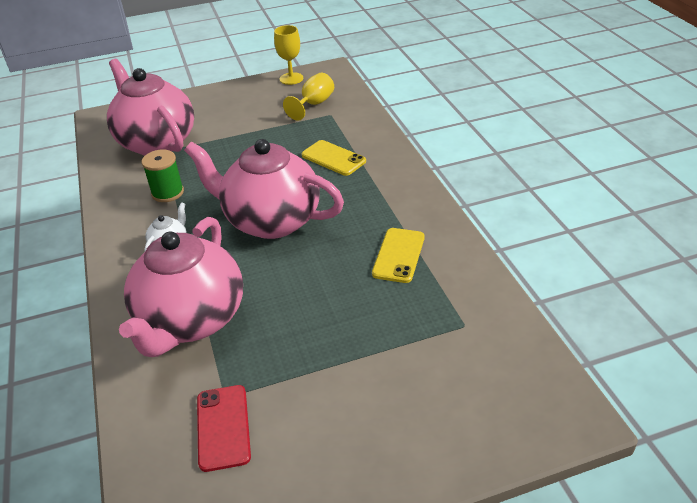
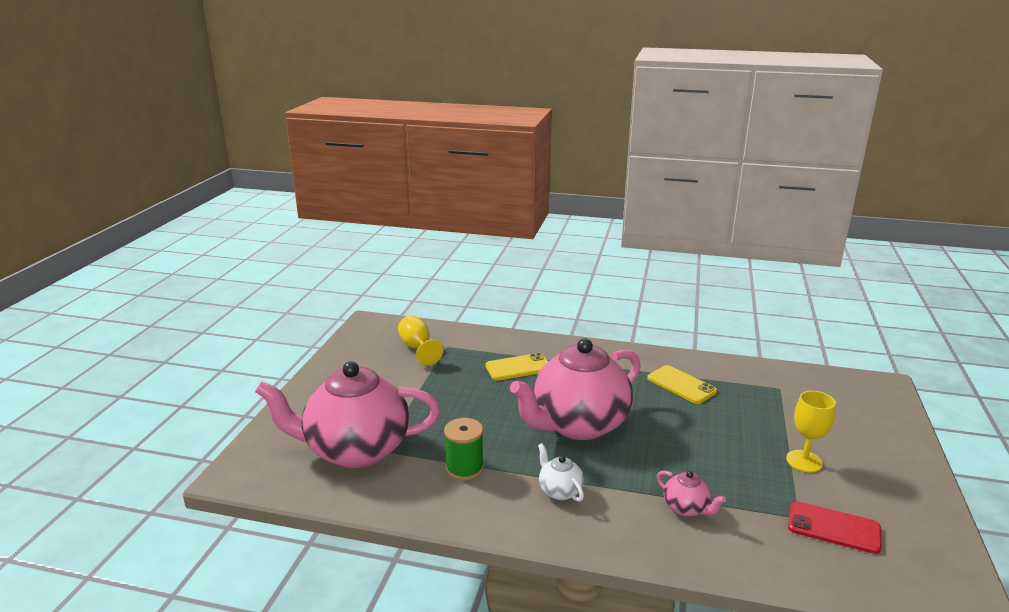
camera: 60 degrees left, 15 degrees down
pink teapot [119,217,243,357] -> pink teapot [657,470,726,517], size x0.40
yellow goblet [274,25,303,85] -> yellow goblet moved to [786,391,836,473]

